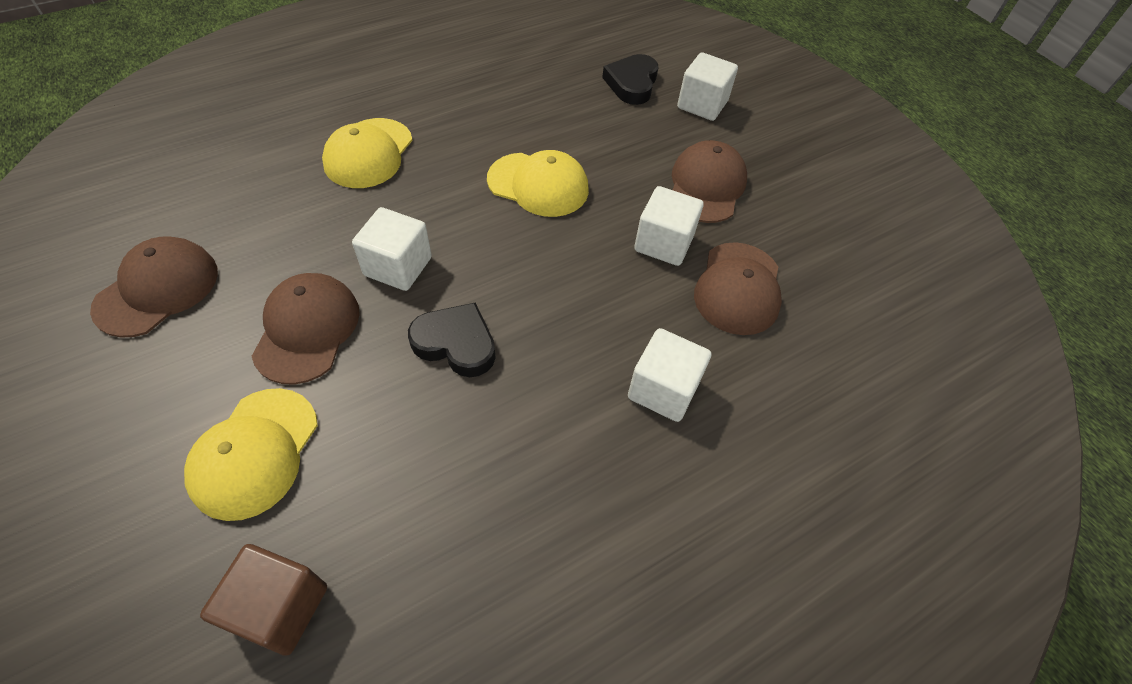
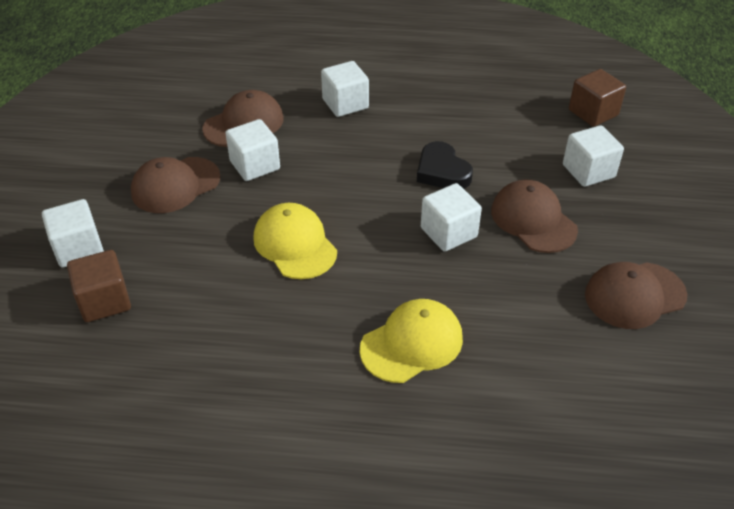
camera: 140 degrees left, 10 degrees down
yellow cap [184,388,318,521] -> white cube [563,125,624,187]
brown cap [252,273,360,385] -> brown cap turned 105 degrees clockwise [491,180,578,253]
black heart [602,54,658,105] -> brown cube [67,250,131,322]

